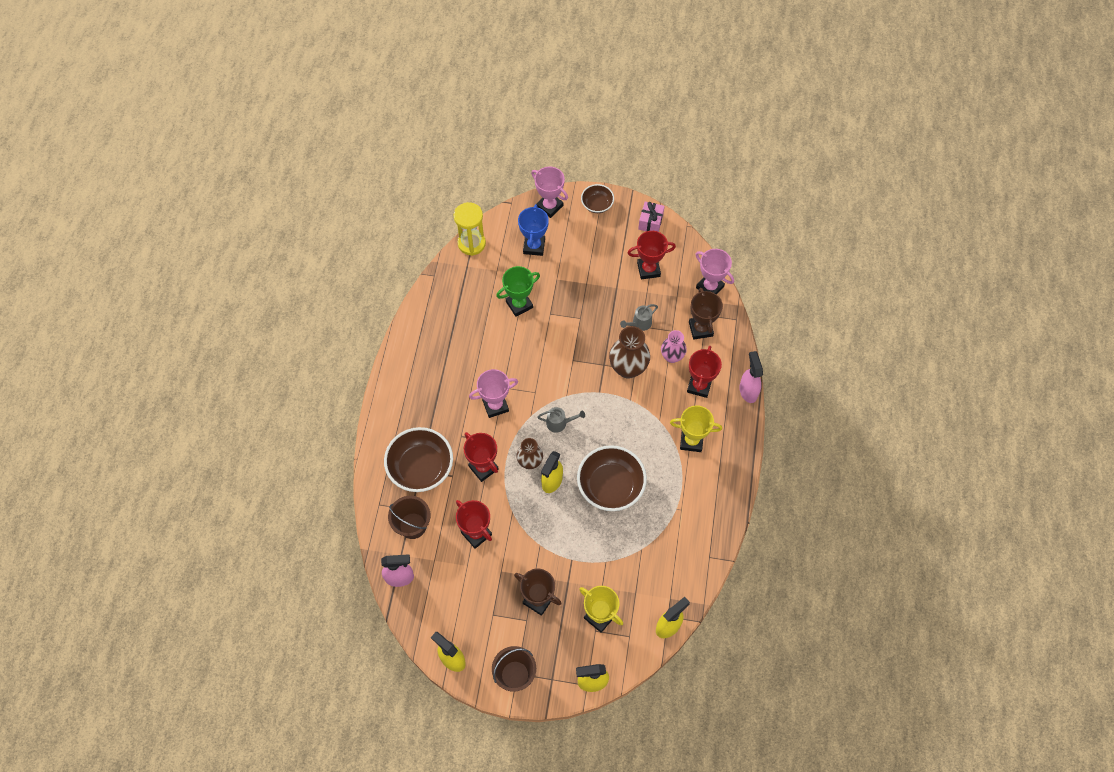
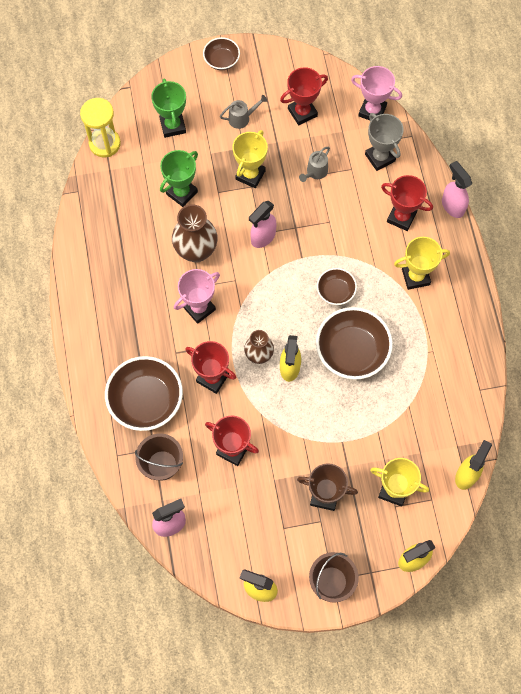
camera: 20 degrees left, 5 degrees up
blue trophy [518,204,549,256] -> green trophy [151,78,186,138]
pink trophy [531,167,568,218] -> none
grey watering can [537,407,585,433] -> grey watering can moved to [220,95,267,129]
brown vase [609,326,650,379] -> brown vase moved to [172,204,218,263]
pink gift [638,201,665,232] -> none
pink vase [661,330,687,363] -> none
red trophy [687,346,722,398] -> red trophy turned 60 degrees counterclockwise [381,175,433,231]
brown trophy [689,288,723,340] -> grey trophy [365,113,404,171]
none -> yellow trophy [232,130,268,188]
none -> pink spray bottle [249,201,277,248]
none -> brown bowl [317,268,357,305]

